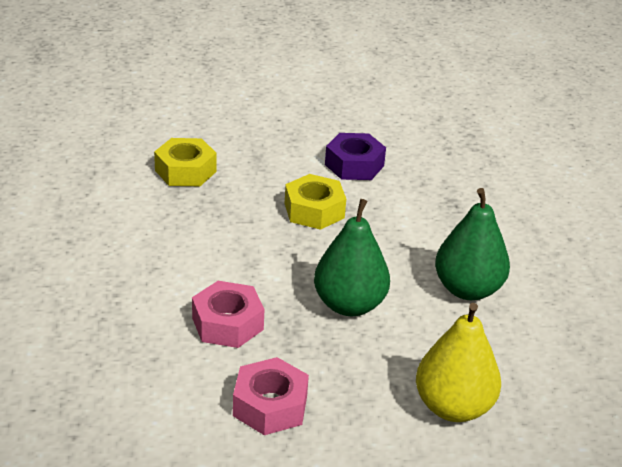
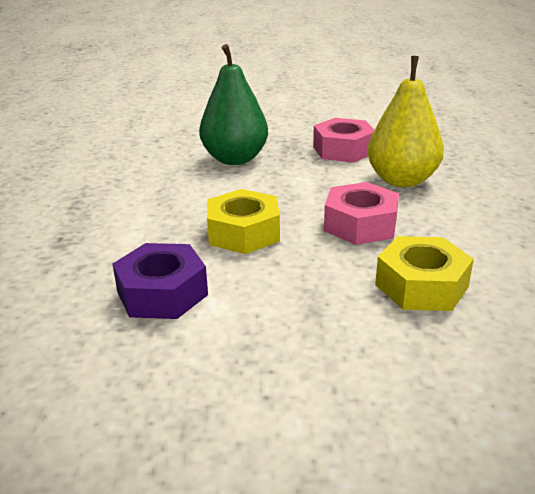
camera: 170 degrees left, 5 degrees down
pink nut [233,357,309,435] -> pink nut moved to [324,182,399,245]
yellow pear [416,303,501,422] -> yellow pear moved to [367,56,444,187]
green pear [435,188,510,300] -> none

